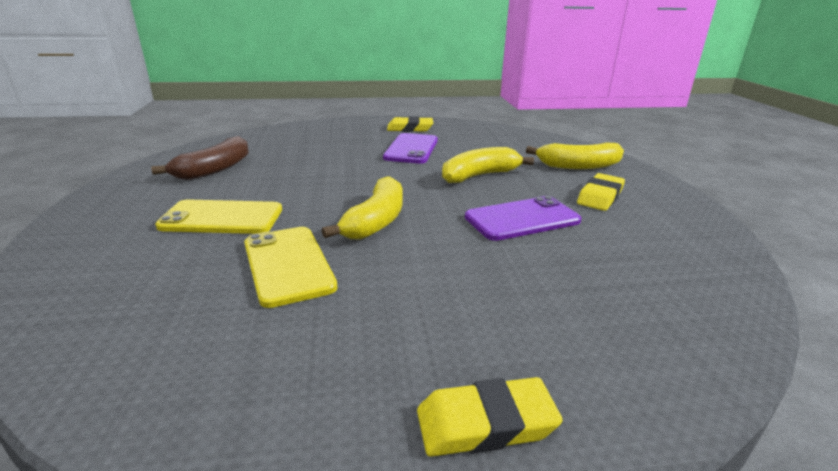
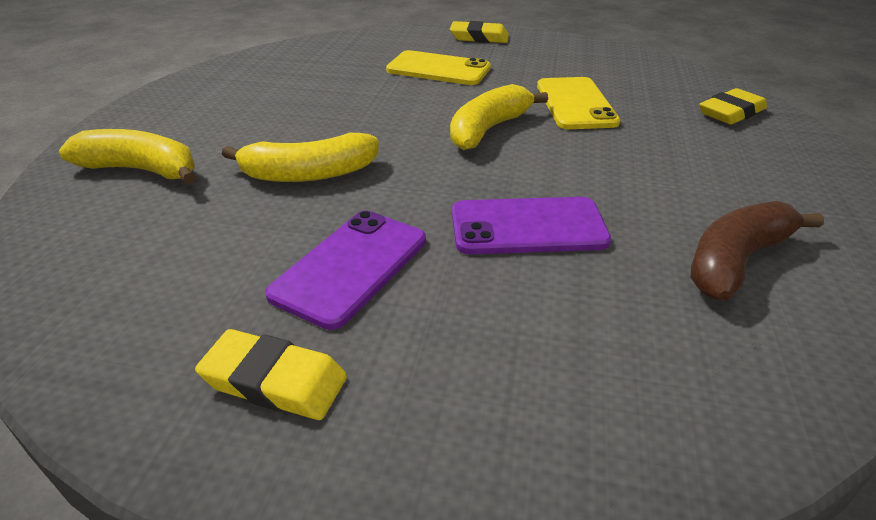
camera: 160 degrees left, 10 degrees up
yellow phone [155,200,282,234] -> yellow phone moved to [386,50,491,85]
purple phone [465,196,581,241] -> purple phone moved to [452,197,611,254]
yellow eraser [577,173,625,211] -> yellow eraser moved to [700,88,767,125]

